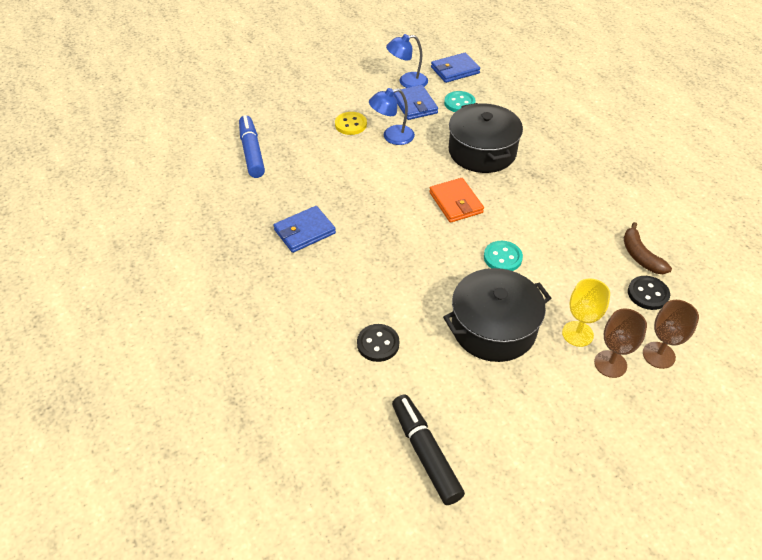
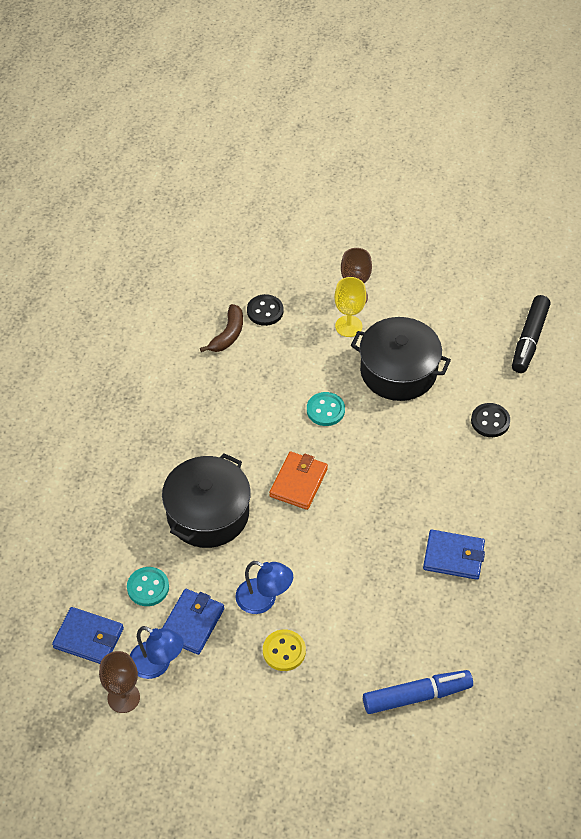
camera: 135 degrees left, 5 degrees up
blue marker [239,115,265,178] -> blue marker turned 135 degrees counterclockwise [363,670,473,714]
brown goblet [643,300,699,369] -> brown goblet moved to [99,651,140,713]

